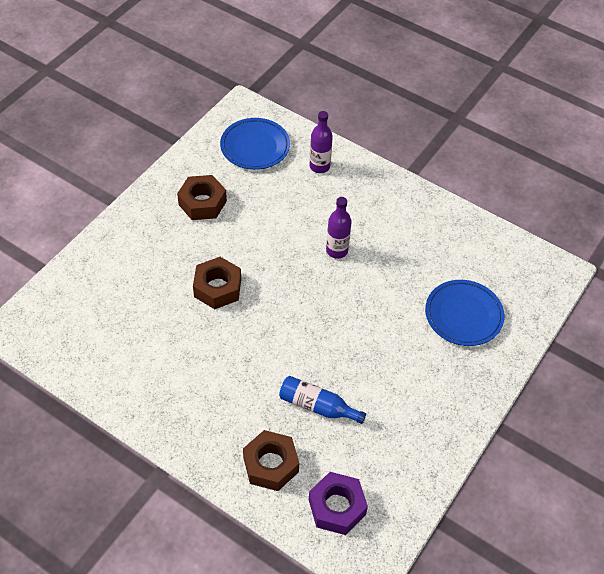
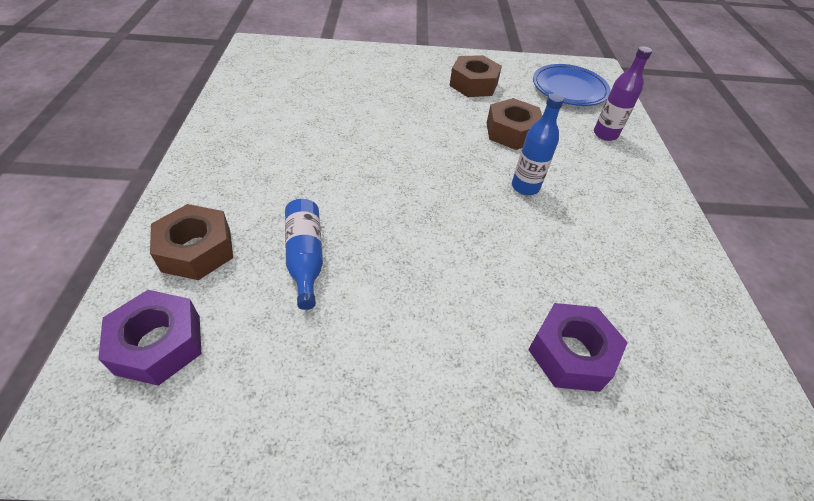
camera: 55 degrees right, 5 degrees down
brown nut [193,257,241,309] -> brown nut moved to [486,98,542,150]
purple bottle [326,197,351,259] -> blue bottle [512,93,564,195]
blue plate [425,280,504,346] -> purple nut [528,303,628,392]

